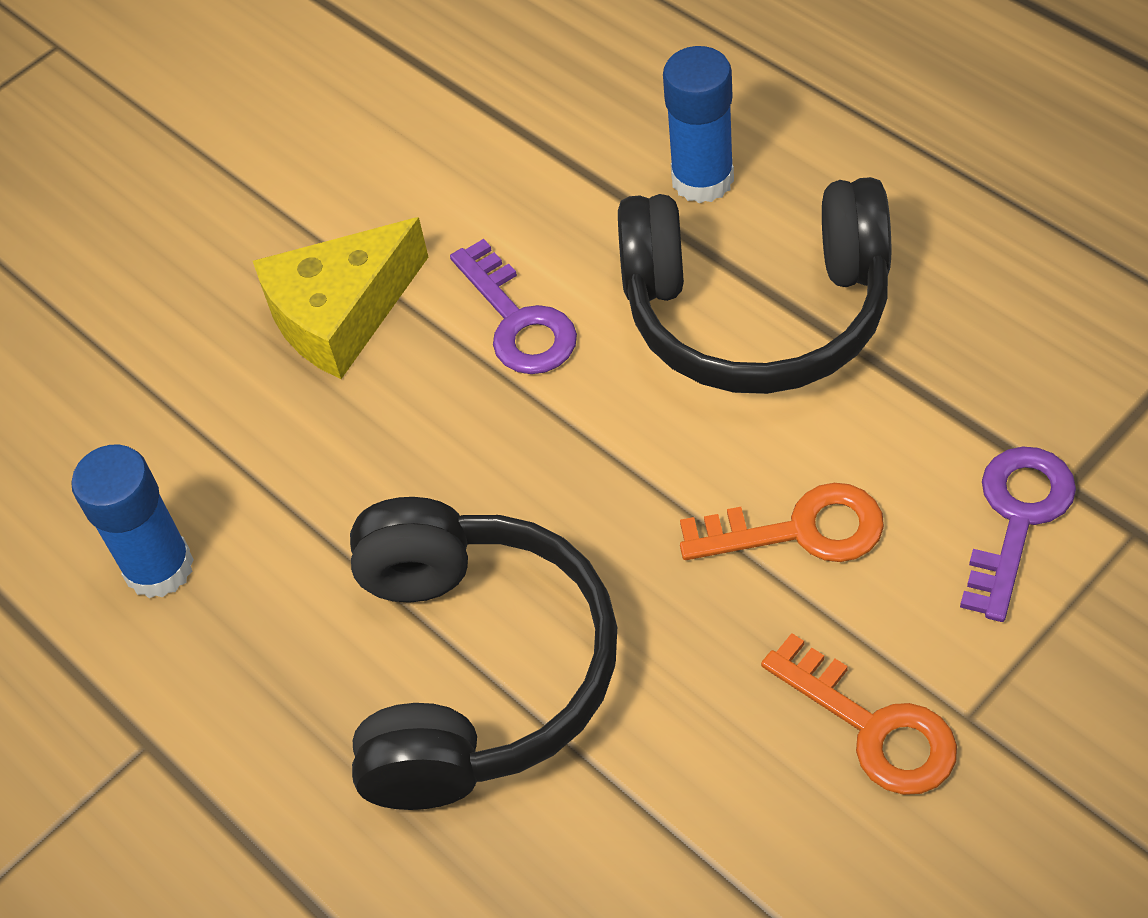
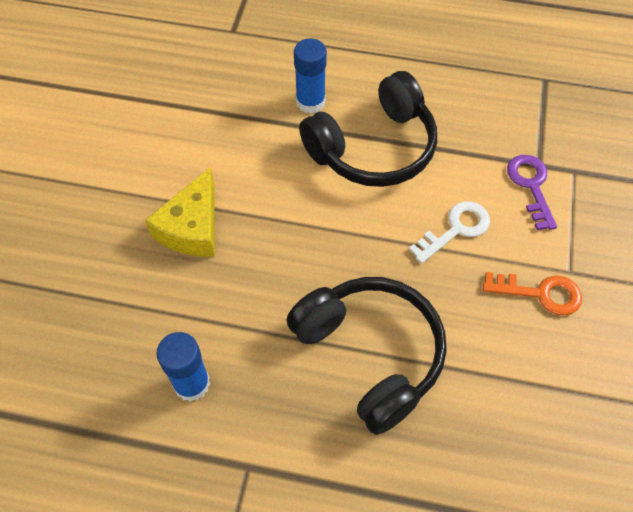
camera: 40 degrees left, 5 degrees up
purple key [450,239,577,374] -> none
orange key [680,483,884,562] -> white key [409,201,490,264]

